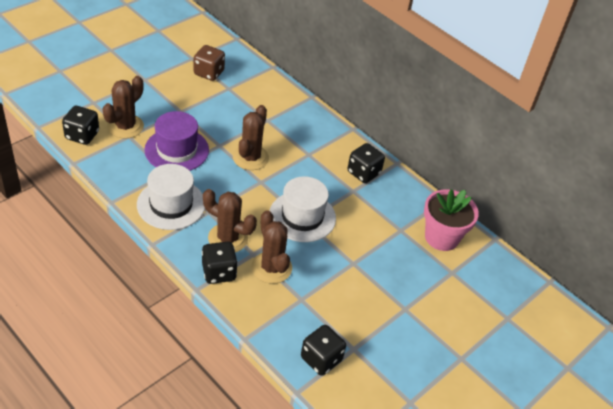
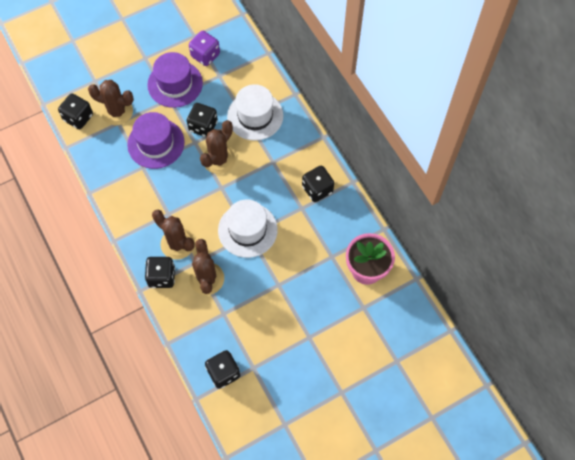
camera: 20 degrees right, 20 degrees up
brown cactus [102,76,144,139] -> brown cactus turned 60 degrees clockwise [88,80,134,125]
white hat [137,164,205,230] -> white hat moved to [227,84,283,141]
brown dice [194,45,225,81] -> purple dice [189,31,220,66]
none -> purple hat [147,52,203,108]
none -> black dice [187,103,218,137]

